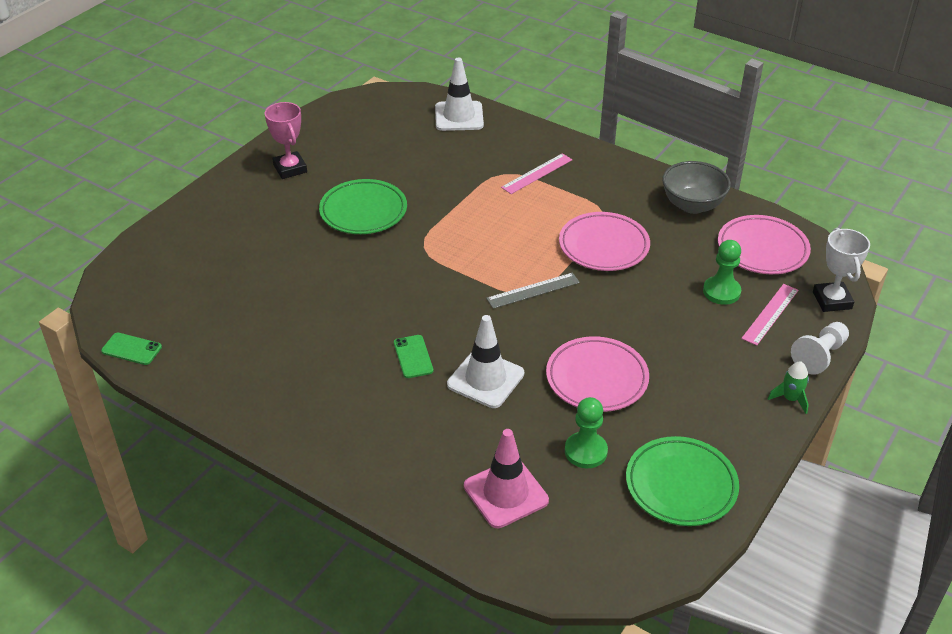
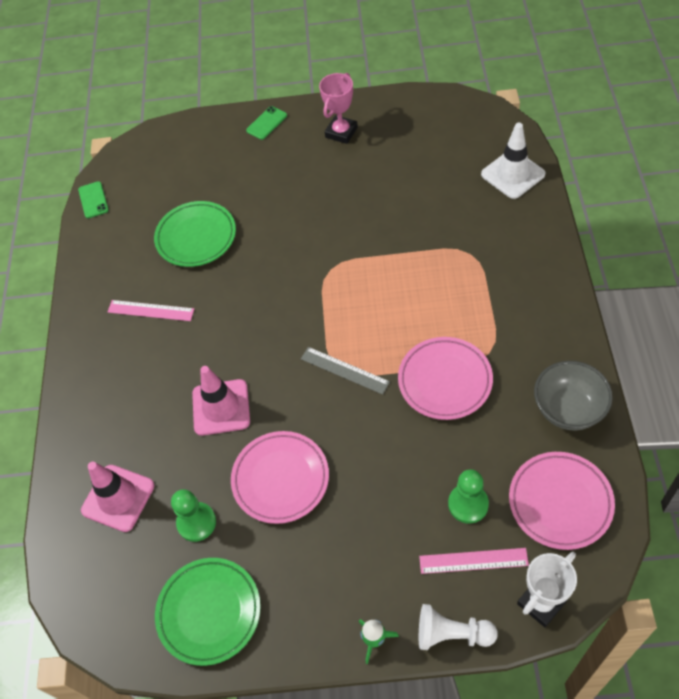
camera: 60 degrees right, 15 degrees up
green plate [319,179,407,234] -> green plate moved to [154,201,236,267]
green phone [394,335,433,378] -> green phone moved to [246,106,287,140]
white traffic cone [447,315,524,408] -> pink traffic cone [192,366,250,436]
pink ruler [501,153,572,194] -> pink ruler moved to [108,300,194,321]

